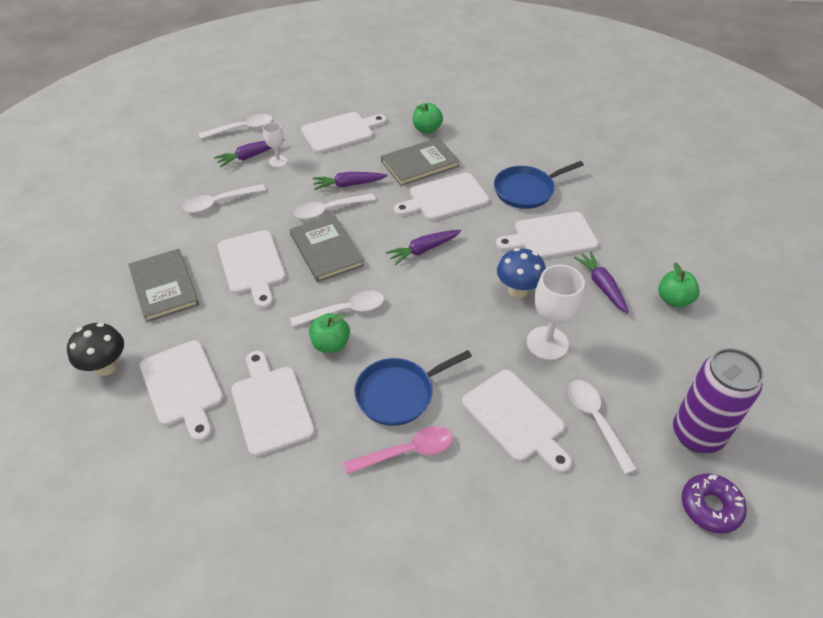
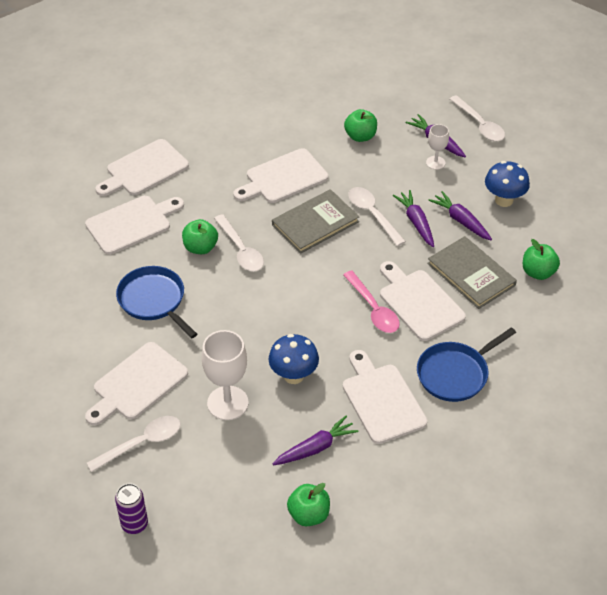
camera: 80 degrees right, 0 degrees up
black mushroom [67,323,124,376] -> none
grey book [128,249,199,323] -> none
white spoon [183,184,266,213] -> green apple [344,109,377,142]
white cutting board [301,112,387,153] -> blue mushroom [485,161,530,207]
pink spoon [344,426,453,474] -> pink spoon moved to [343,271,400,333]
purple carrot [386,230,461,265] -> purple carrot moved to [428,191,492,240]
blue pan [494,161,584,209] -> blue pan turned 90 degrees counterclockwise [417,327,516,402]
purple can [673,348,764,453] -> purple can [115,484,148,534], size x0.53
purple donut [682,473,747,534] -> none

